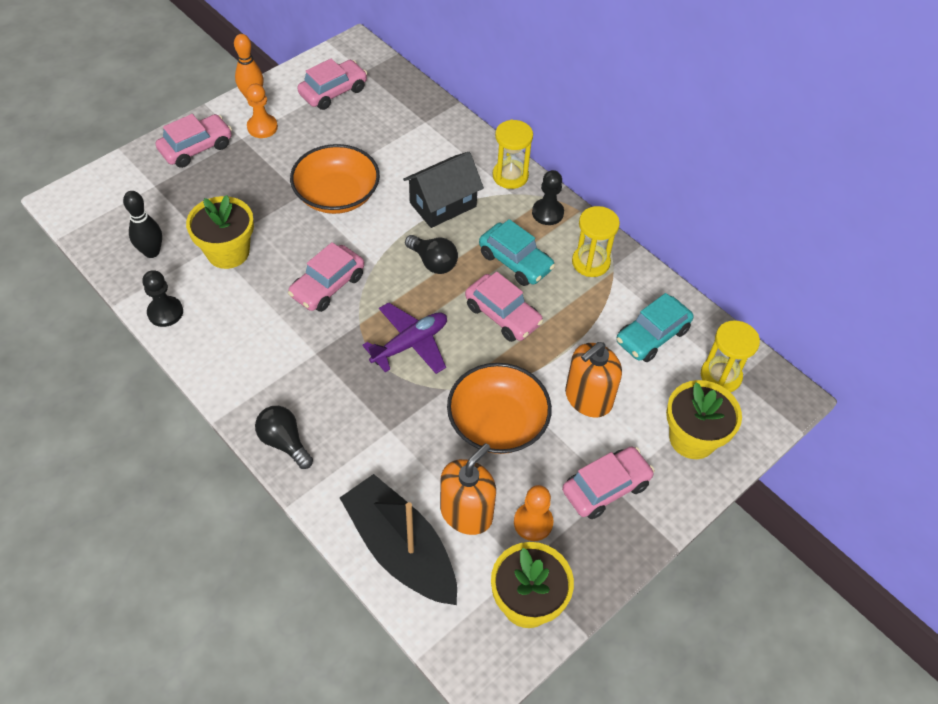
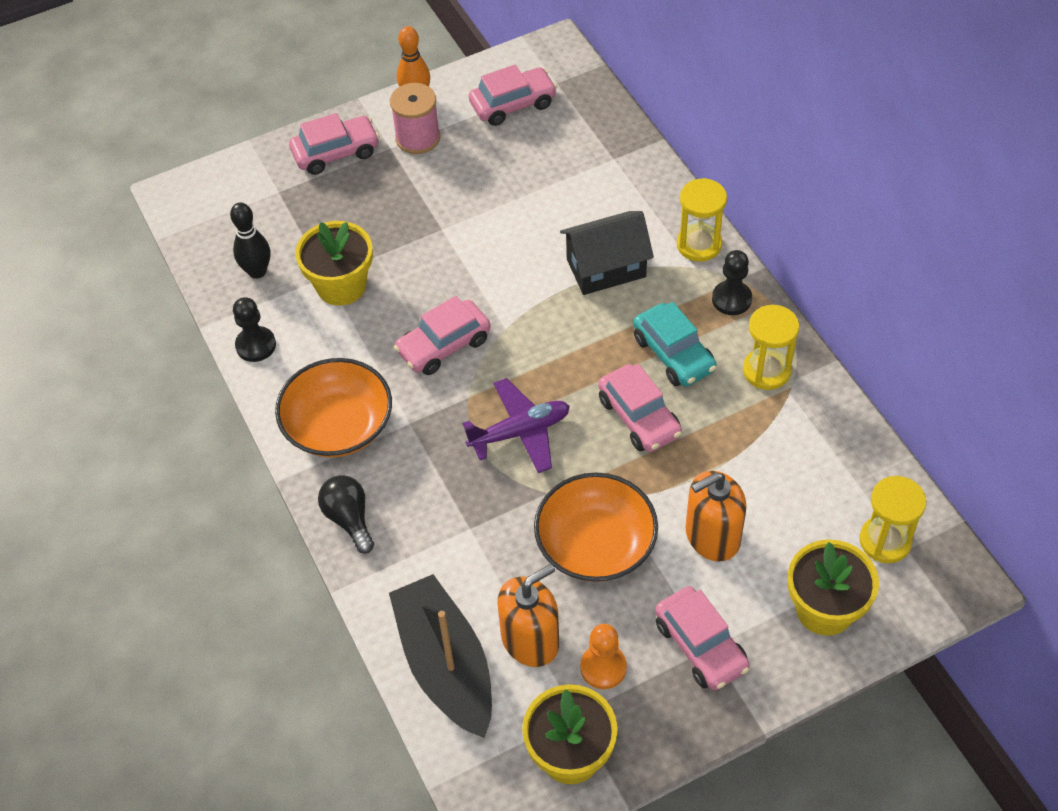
camera: 20 degrees right, 0 degrees up
orange pawn [247,84,278,138] -> pink spool [390,83,440,154]
orange bowl [290,144,380,214] -> orange bowl moved to [275,358,392,457]
black light bulb [405,235,458,274] -> none
pink car [562,446,655,519] -> pink car turned 75 degrees clockwise [655,586,750,690]
turquoise car [616,293,694,362] -> none

